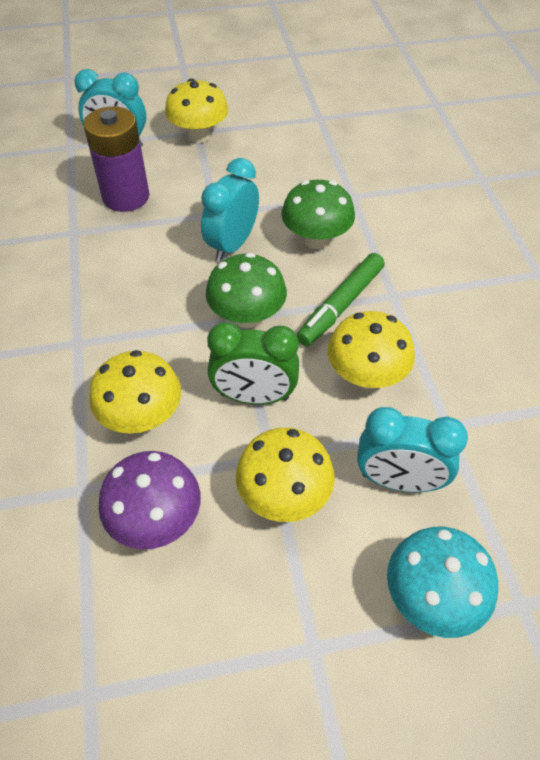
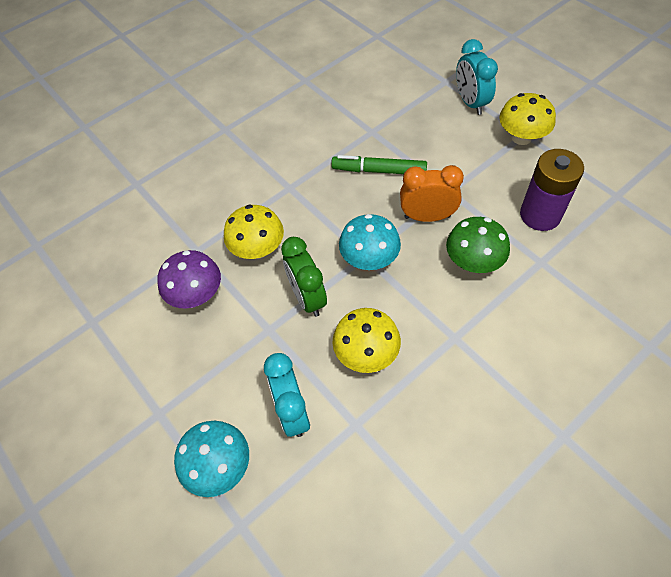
camera: 65 degrees right, 5 degrees up
purple battery [83,106,149,212] -> purple battery moved to [520,149,584,231]
turquoise clock [201,158,259,261] -> orange clock [400,165,464,222]
green mushroom [206,253,287,328] -> turquoise mushroom [339,214,401,270]
yellow mushroom [236,428,335,522] -> none
green marker [297,253,385,346] -> green marker moved to [331,155,427,174]

